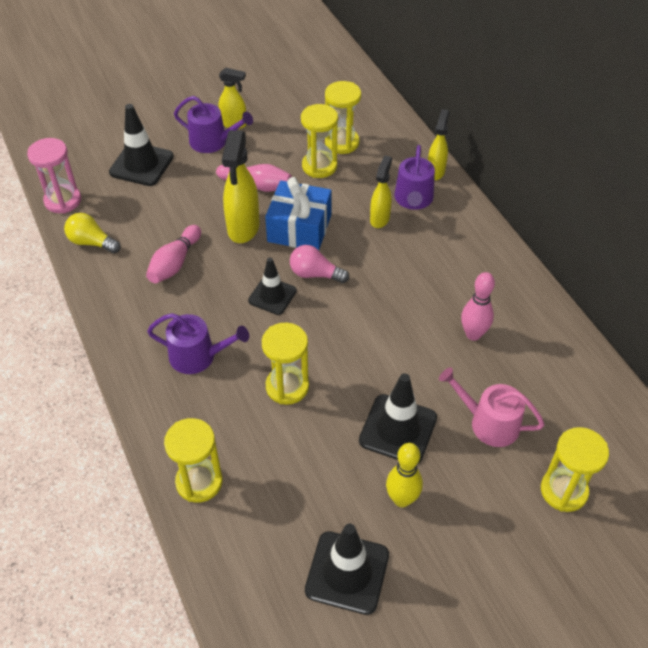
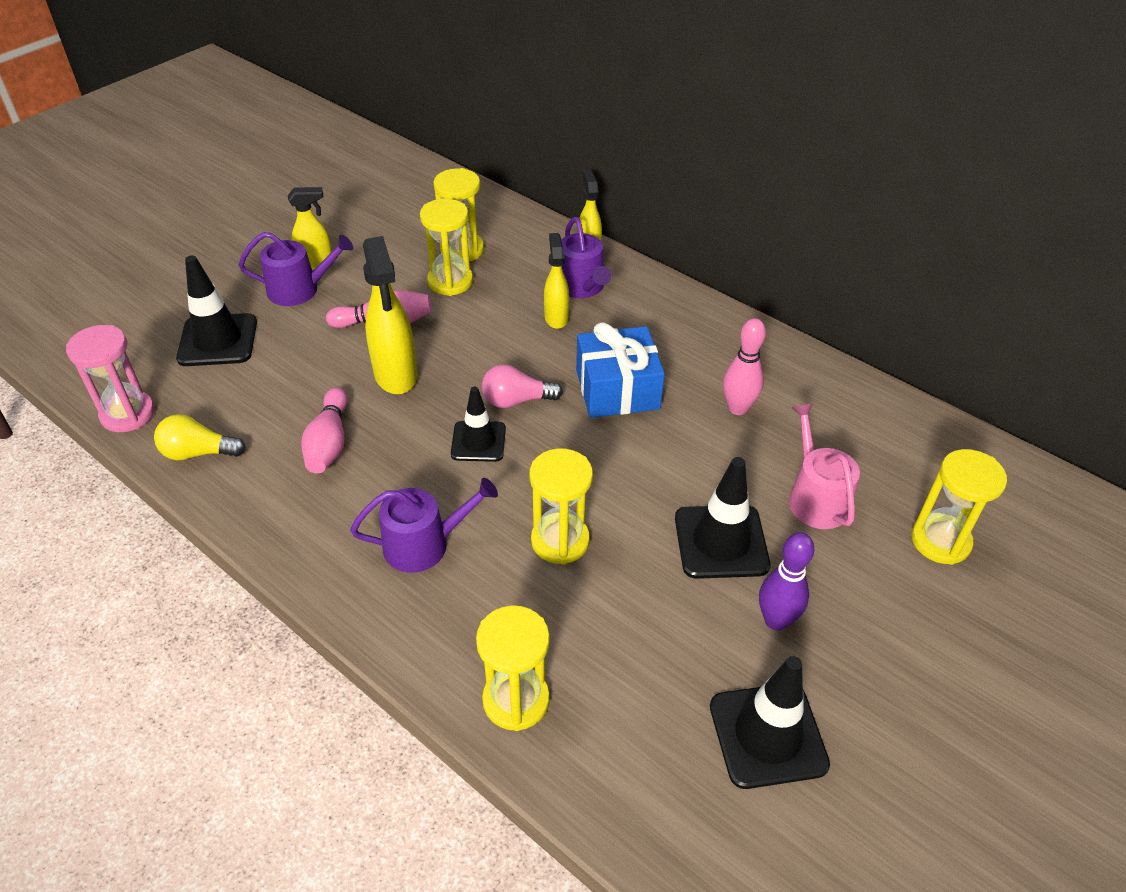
camera: 25 degrees left, 5 degrees down
blue gift [265,177,332,250] -> blue gift moved to [576,322,665,418]
yellow bowling pin [386,443,423,507] -> purple bowling pin [759,532,814,631]
pink watering can [439,367,545,447] -> pink watering can turned 75 degrees clockwise [789,403,860,529]

